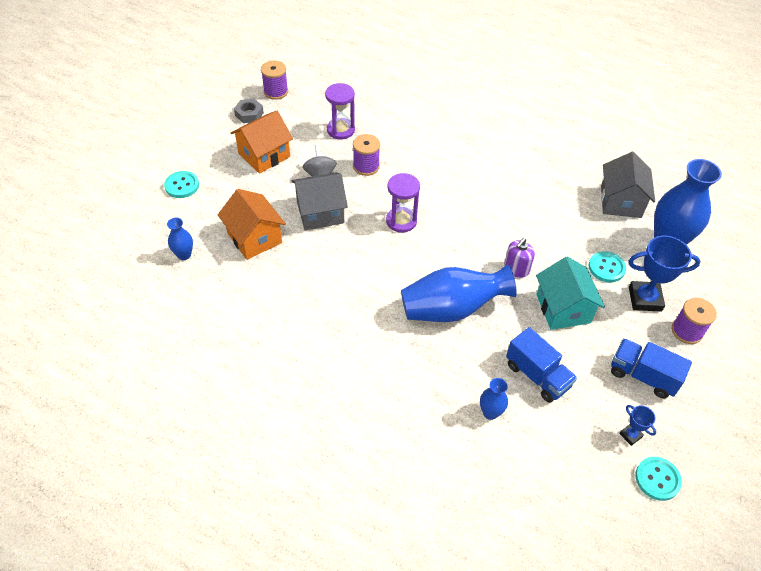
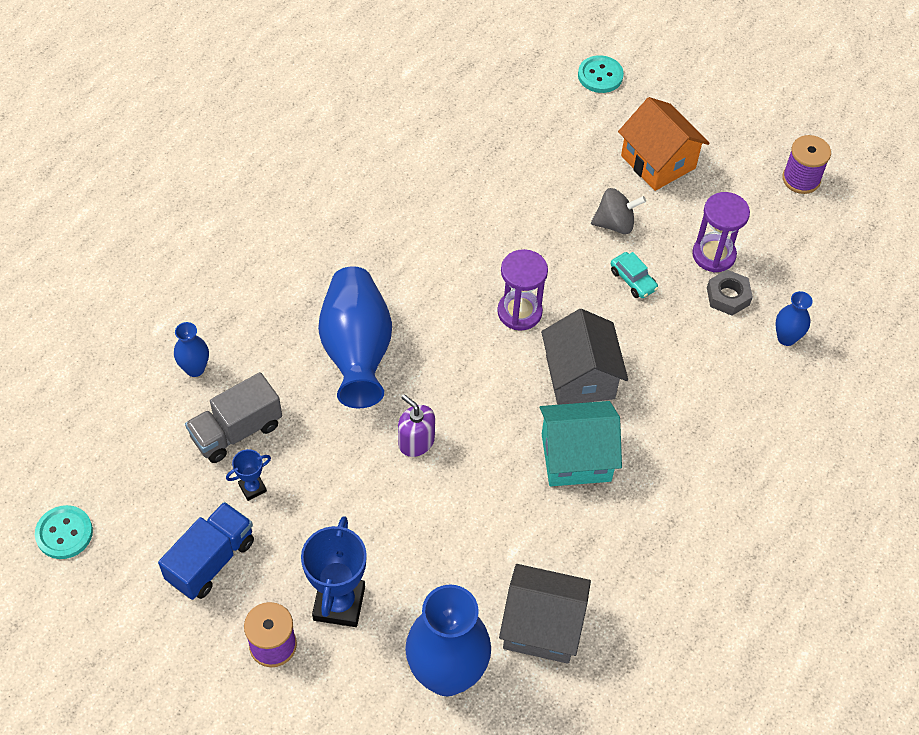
camera: 95 degrees right, 5 degrees up
blue vase [167,218,193,260] -> blue vase moved to [775,291,813,346]
orange house [218,189,286,260] -> none
grey nut [234,99,264,123] -> grey nut moved to [707,270,753,316]
grey house [292,173,348,230] -> grey house moved to [541,309,628,405]
purple spool [353,134,380,176] -> turquoise car [611,252,658,298]
blue truck [506,327,577,403] -> grey truck [185,372,282,463]
turquoise house [536,257,605,330] -> turquoise house moved to [540,401,622,486]
turquoise button [589,251,626,283] -> none
blue trophy [619,405,656,446] -> blue trophy moved to [226,449,271,501]

